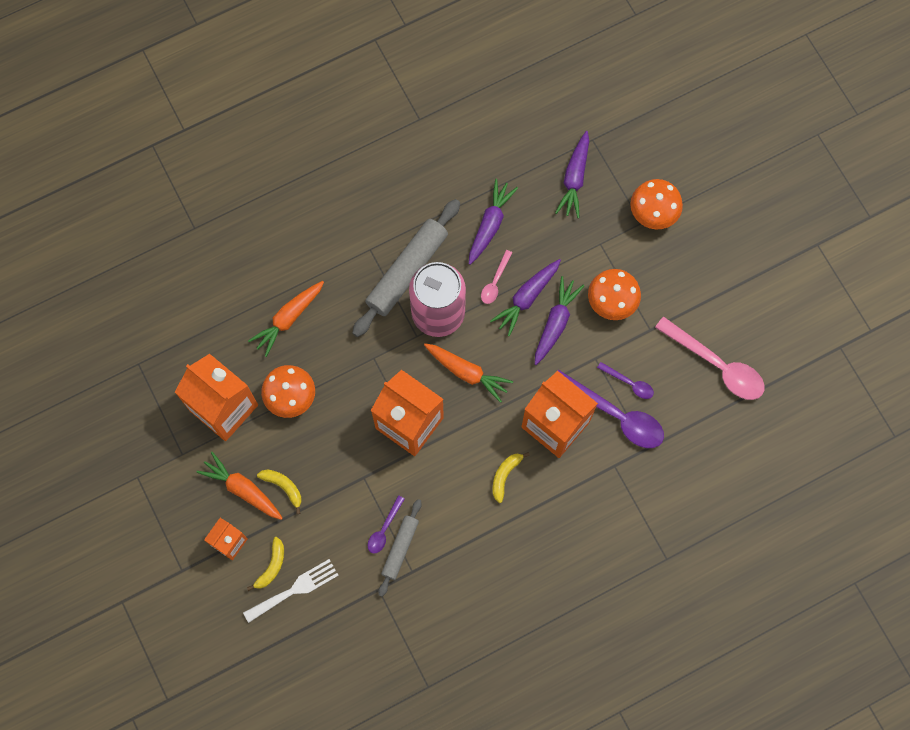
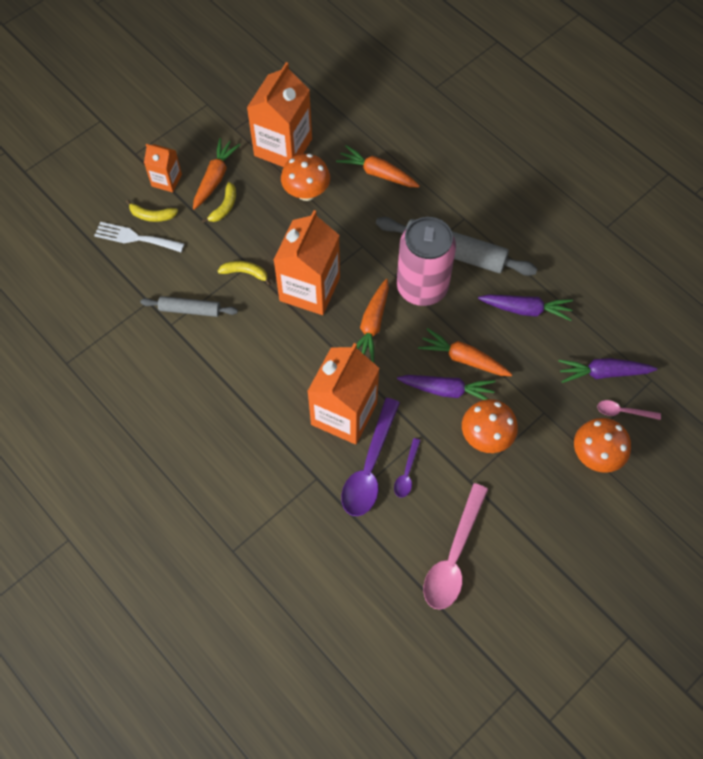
camera: 75 degrees right, 10 degrees down
white fork [243,559,339,623] -> white fork turned 150 degrees clockwise [94,222,184,252]
purple spoon [367,495,405,554] -> none
pink spoon [481,250,512,304] -> pink spoon moved to [597,400,661,420]
purple carrot [490,259,561,336] -> orange carrot [418,328,512,376]
yellow banana [492,452,530,503] -> yellow banana moved to [218,261,271,286]

